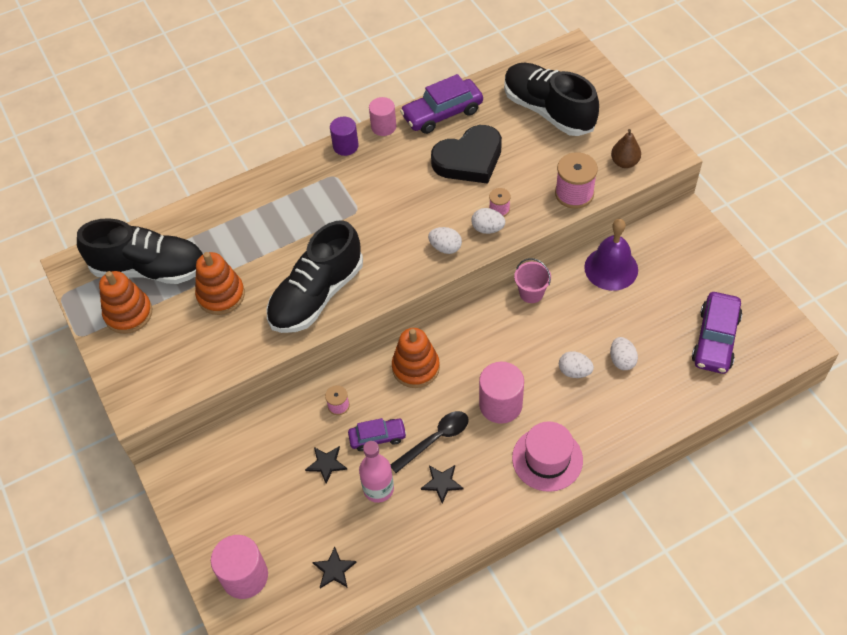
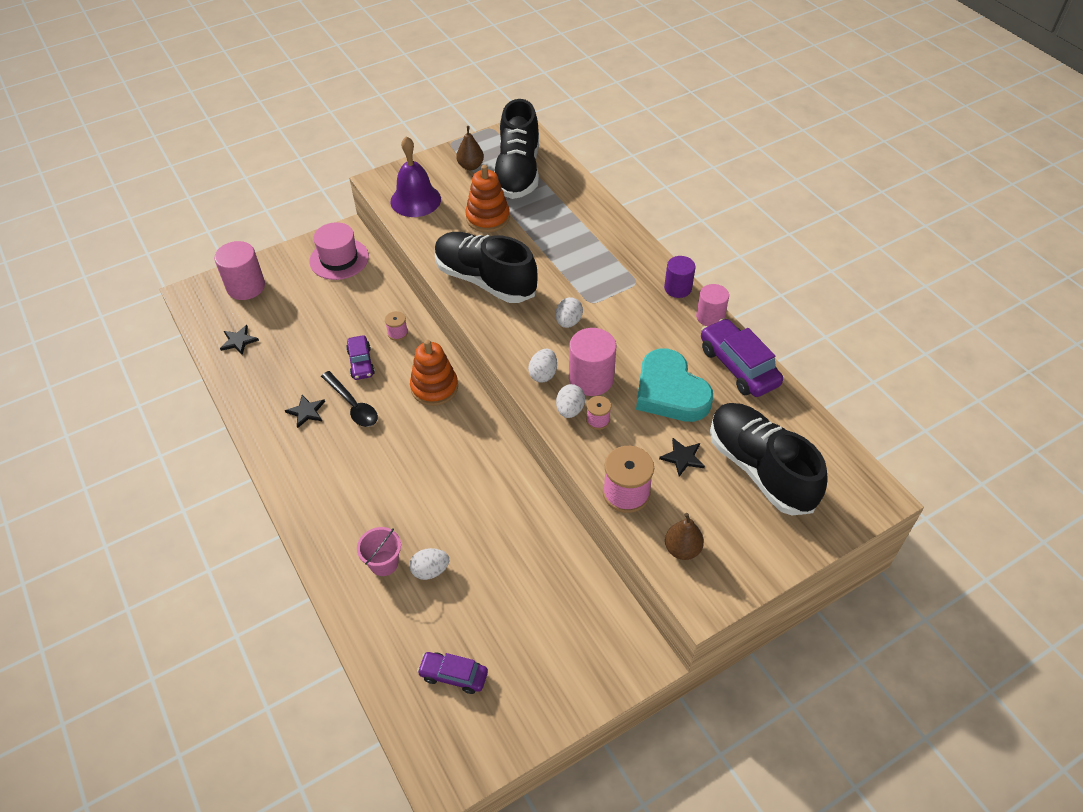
camera: 85 degrees right, 5 degrees down
orange stacking toy [99,271,152,334] -> brown pear [456,126,484,170]
black star [305,446,347,484] -> black star moved to [659,438,705,477]
pink bottle [359,441,394,503] -> none
black heart [431,125,502,184] -> turquoise heart [636,349,713,422]
pink cylinder [479,362,524,424] -> pink cylinder moved to [569,328,616,396]
black shoe [504,63,599,136] -> black shoe turned 75 degrees counterclockwise [710,403,828,515]
pink hat [512,421,583,492] -> pink hat moved to [309,222,369,280]
pink bucket [514,258,551,303] -> pink bucket moved to [357,527,401,576]
white egg [559,351,594,378] -> white egg moved to [556,297,583,328]
purple bell [584,219,638,291] -> purple bell moved to [391,136,441,217]
purple car [692,292,742,374] -> purple car [417,652,488,694], size x0.61

